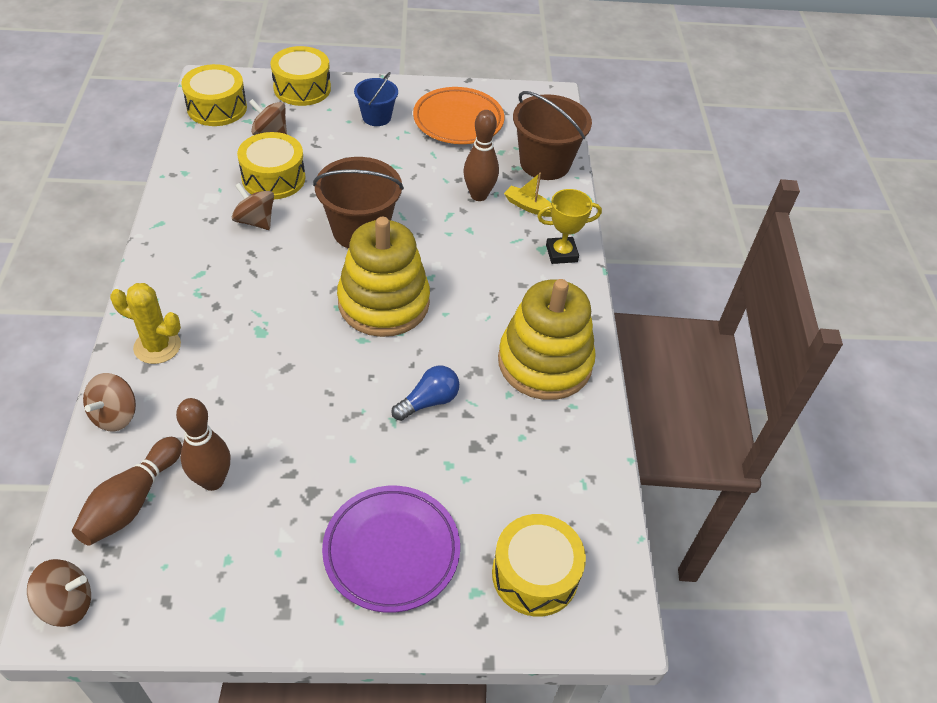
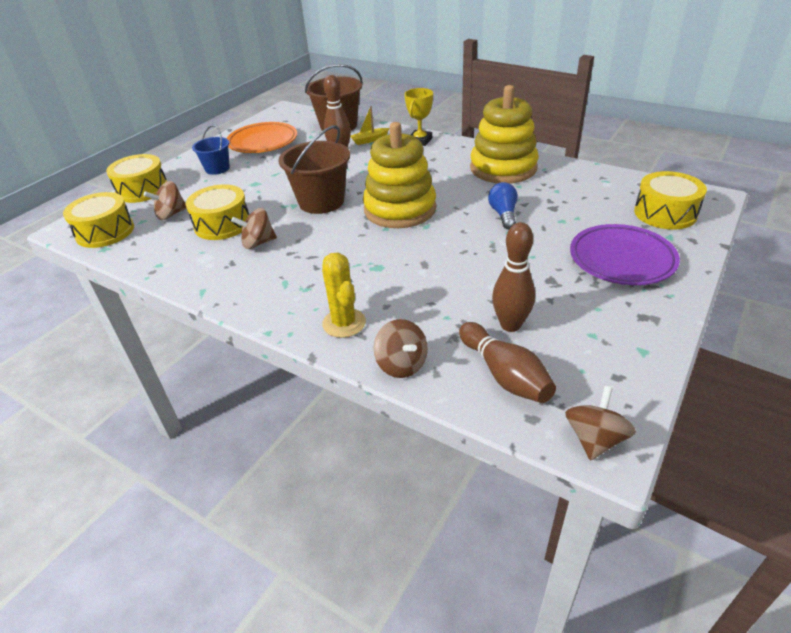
camera: 50 degrees left, 10 degrees down
yellow cactus [110,283,181,364] -> yellow cactus turned 75 degrees counterclockwise [322,253,366,338]

